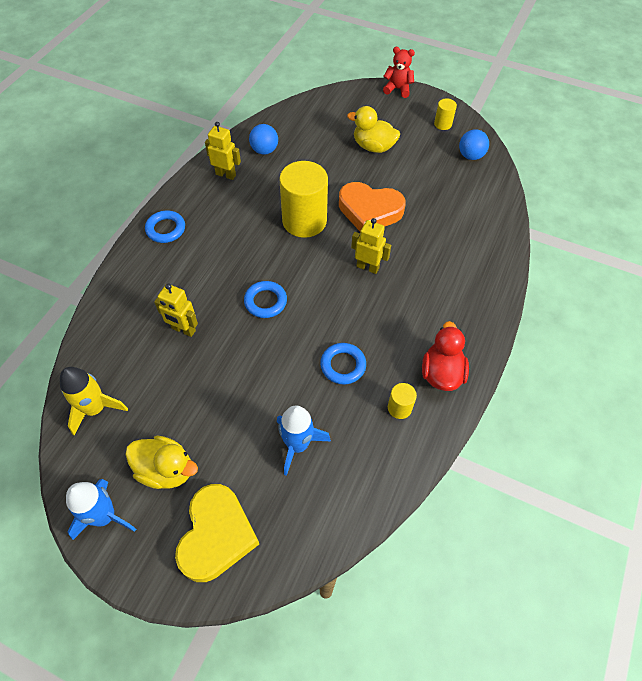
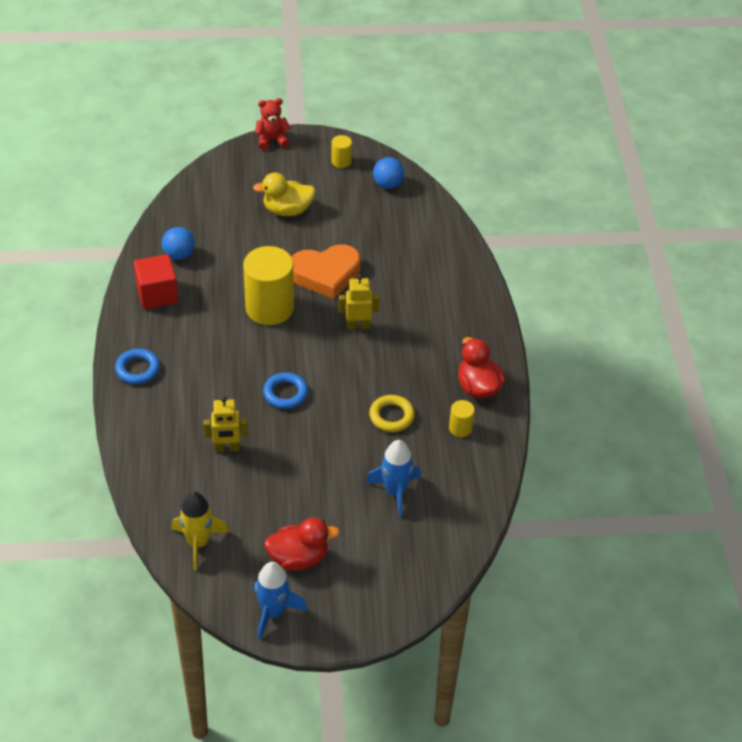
camera: 30 degrees left, 10 degrees down
yellow duck [125,436,198,489] -> red duck [264,517,340,571]
yellow heart [175,484,259,582] -> none
yellow robot [205,122,241,180] -> red cube [134,254,178,309]
blue ring [320,343,366,384] -> yellow ring [369,395,415,432]

